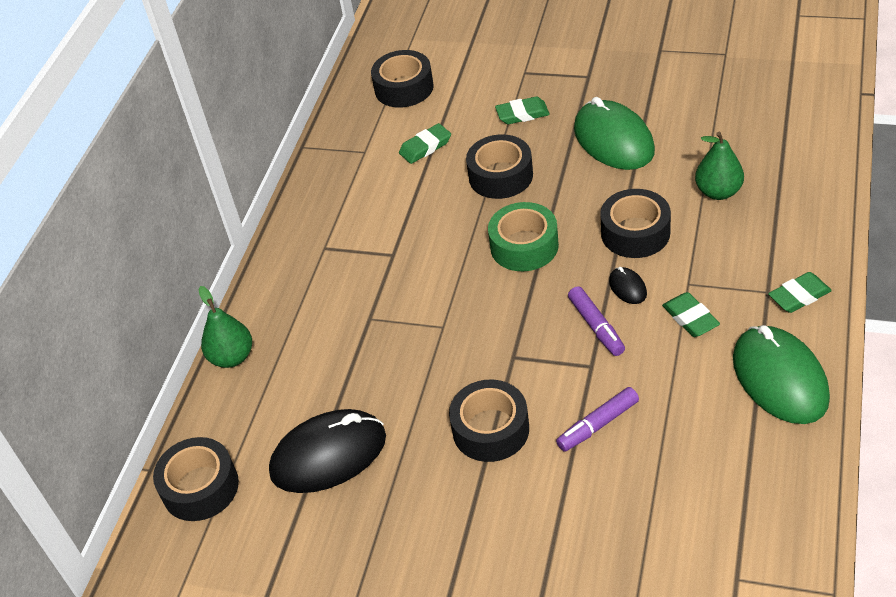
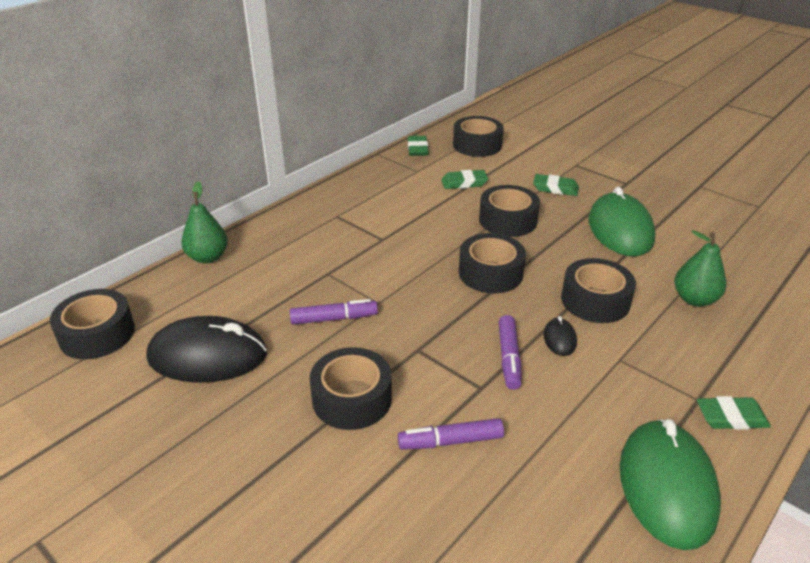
camera: 20 degrees right, 10 degrees down
green tape [488,202,559,271] -> black tape [459,233,526,293]
green eraser [662,292,720,337] -> green eraser moved to [408,136,428,156]
none -> purple marker [290,299,378,325]

